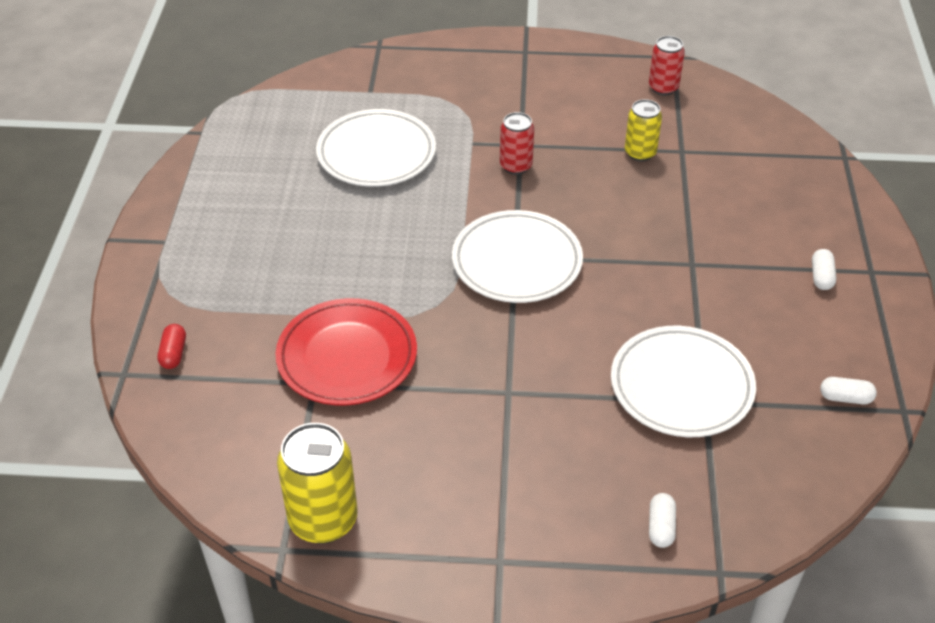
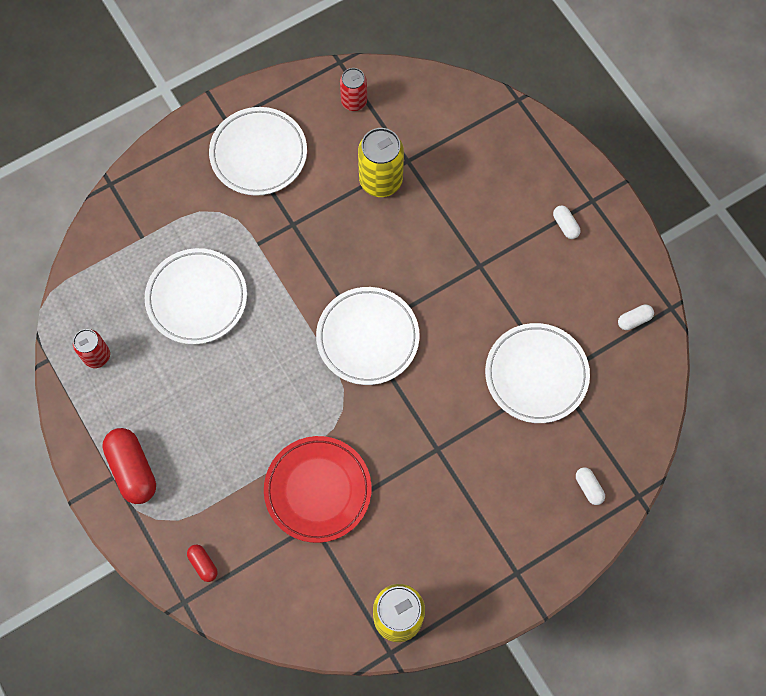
camera: 35 degrees left, 25 degrees up
red can [500,112,534,175] -> red can moved to [73,329,110,368]
yellow can [625,99,662,161] -> yellow can [358,128,404,197], size x1.62
none -> red capsule [102,428,156,504]
none -> white plate [209,107,307,196]

